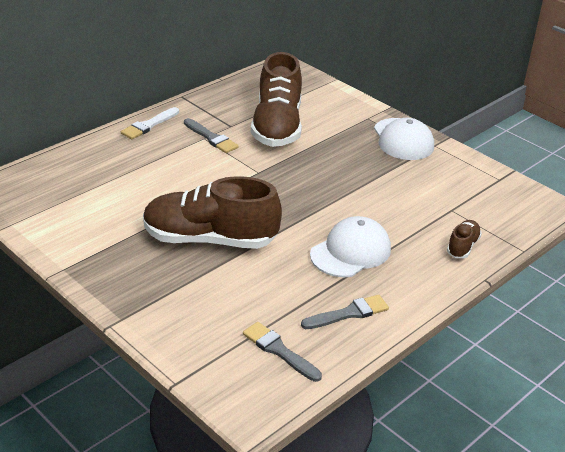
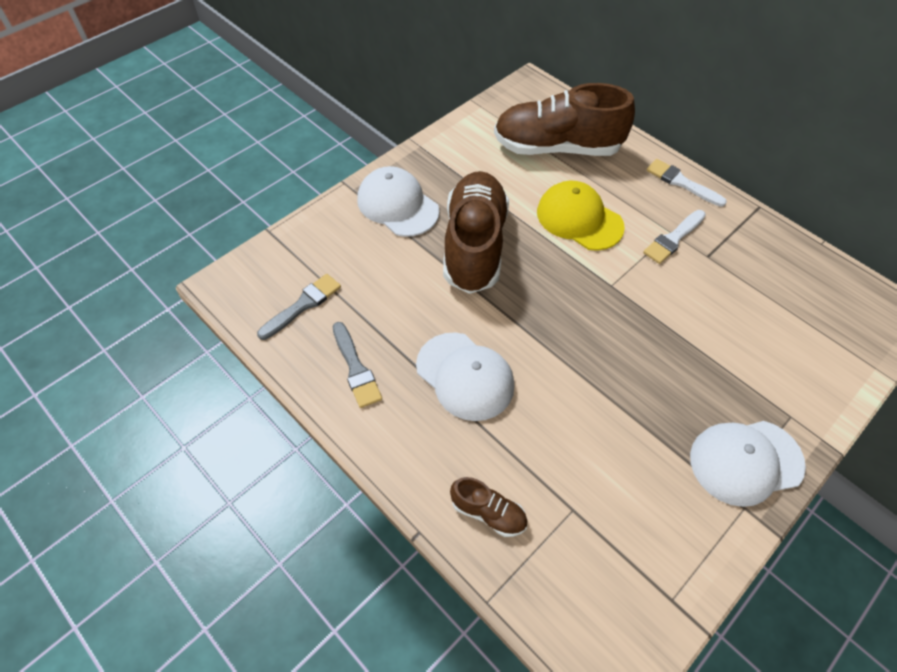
camera: 90 degrees right, 20 degrees up
grey brush [184,118,238,153] -> white brush [643,210,706,264]
brown shoe [251,52,302,147] -> brown shoe moved to [494,83,635,156]
none -> white cap [357,166,439,237]
none -> yellow cap [537,181,625,251]

